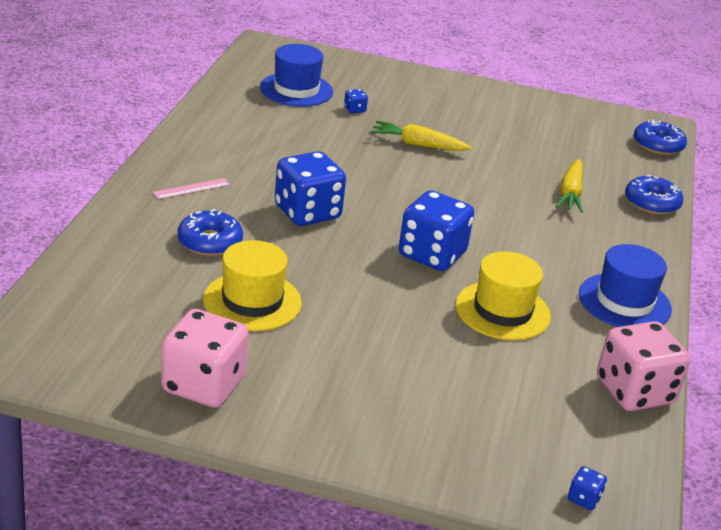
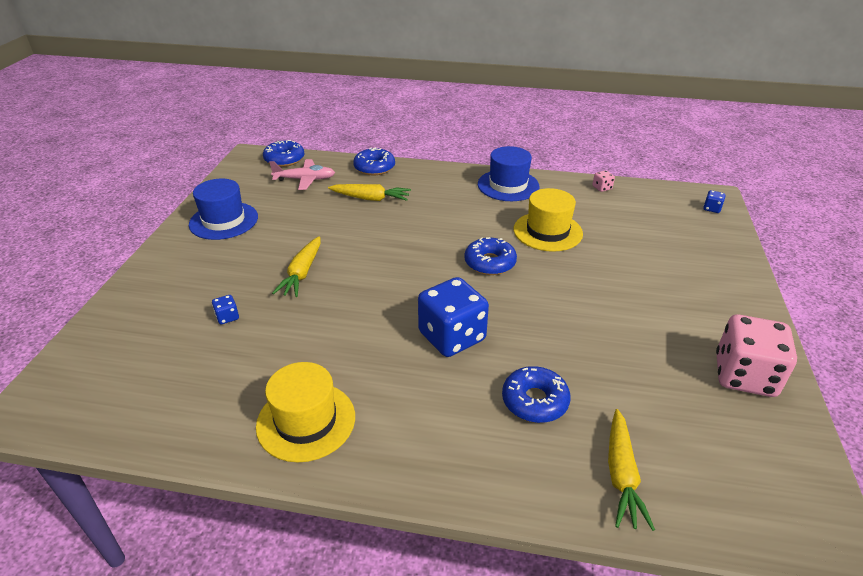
camera: 90 degrees left, 5 degrees up
pink ruler [153,178,230,199] -> none
yellow hat [203,240,302,331] -> yellow hat moved to [256,362,355,462]
blue hat [260,44,333,107] -> blue hat moved to [189,179,258,240]
blue dice [399,190,474,271] -> blue donut [464,237,517,275]
pink dice [597,321,690,411] -> pink dice [593,170,615,192], size x0.40
none -> pink plane [269,159,335,190]
none -> yellow carrot [608,409,655,531]

